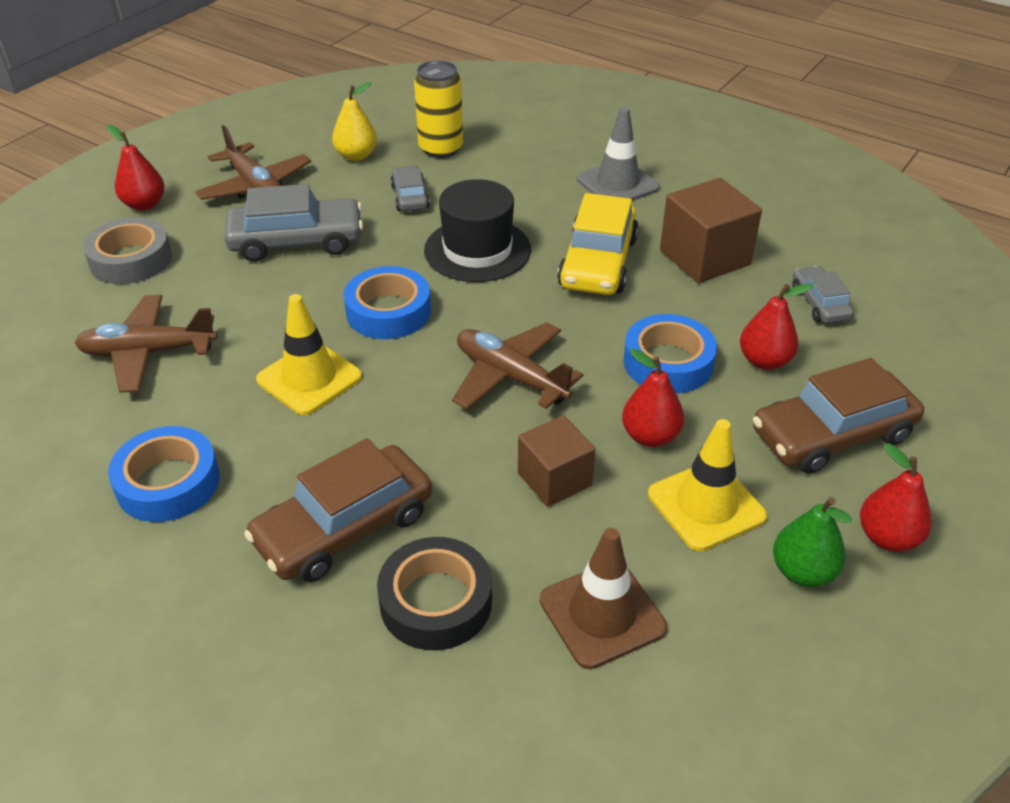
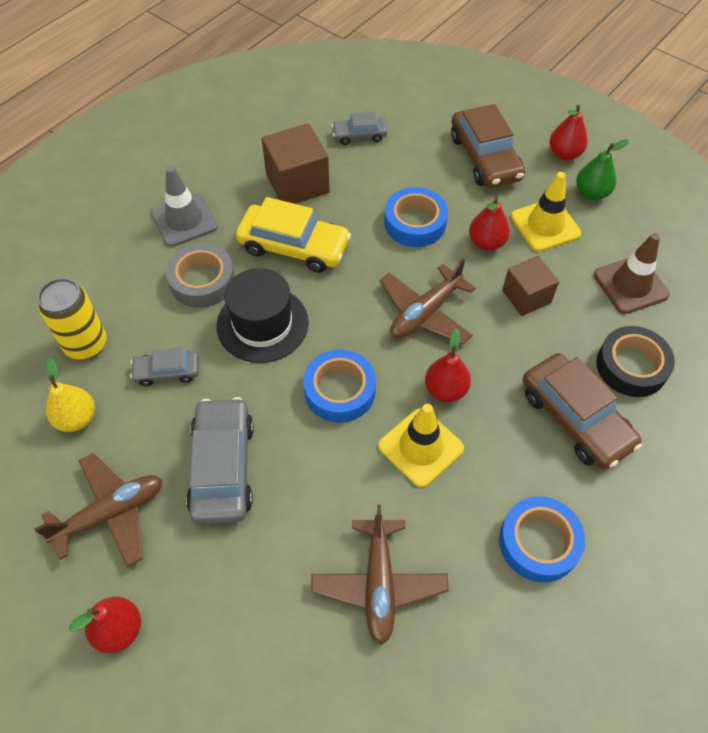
camera: 85 degrees left, 15 degrees up
grey tape [83,217,172,284] -> grey tape moved to [166,243,235,308]
red pear [740,284,814,370] -> red pear moved to [425,328,471,402]

